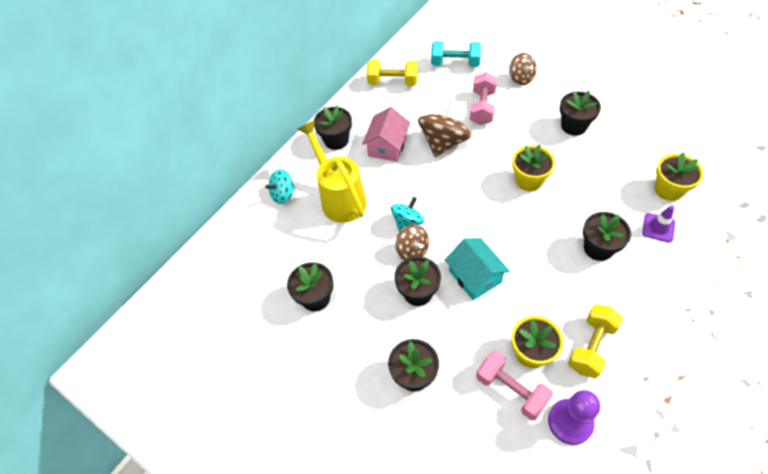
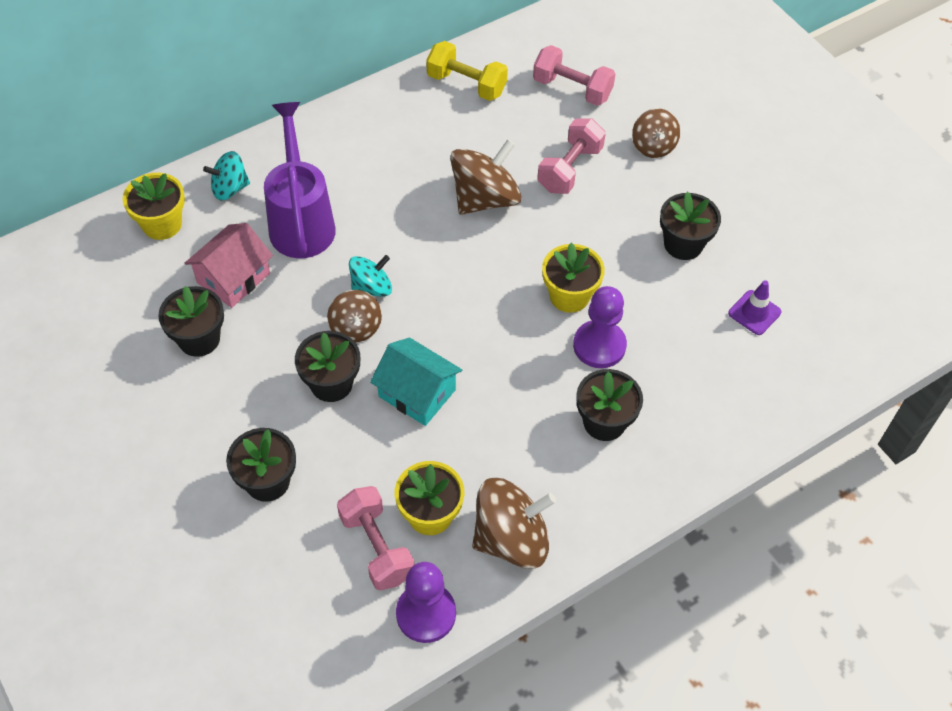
camera: 15 degrees right, 0 degrees up
yellow watering can [298,121,367,223] -> purple watering can [264,102,336,258]
black flower pot [314,105,352,150] -> none
pink house [362,107,410,162] -> pink house moved to [185,223,273,308]
turquoise dumbbell [431,41,481,67] -> pink dumbbell [533,45,615,106]
turquoise house [445,238,509,300] -> turquoise house turned 45 degrees counterclockwise [370,337,462,426]
yellow dumbbell [568,304,623,378] -> brown spinning top [472,478,556,569]
purple traffic cone [642,205,675,242] -> purple traffic cone moved to [728,280,782,335]
yellow flower pot [655,152,704,201] -> yellow flower pot moved to [123,173,185,240]
none -> purple pawn [573,286,627,368]

